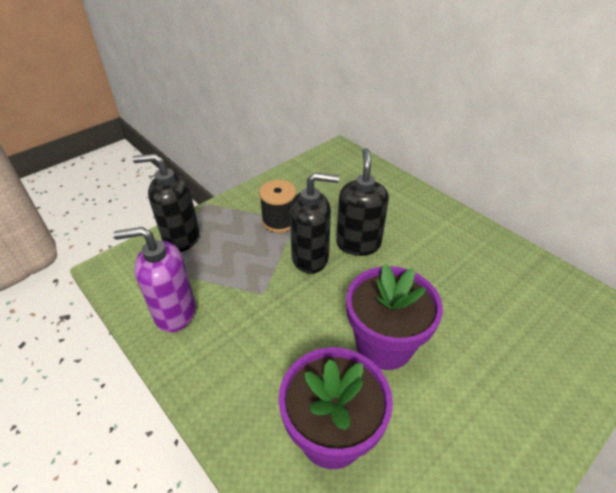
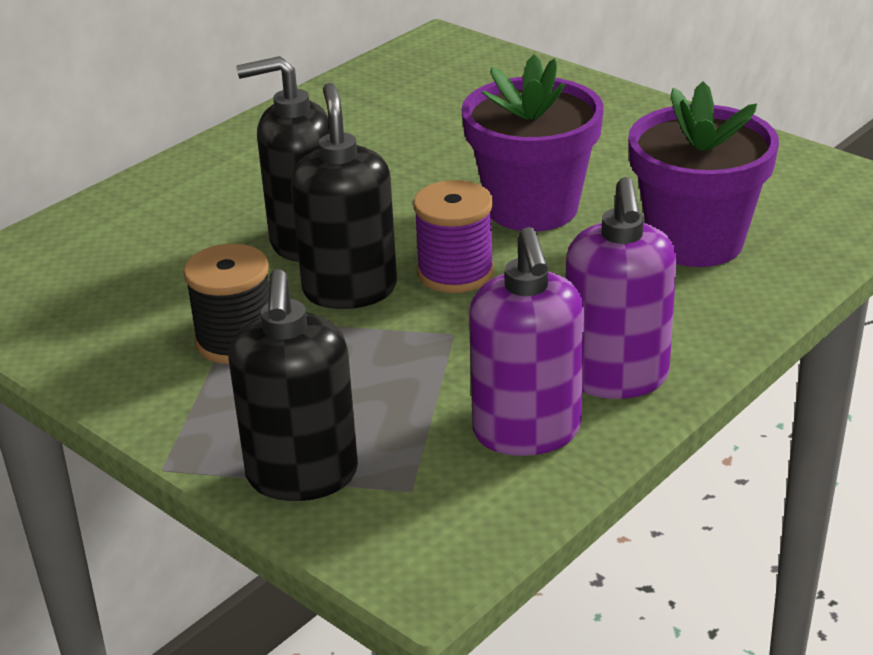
camera: 95 degrees left, 10 degrees down
none -> purple spool [413,180,494,293]
none -> purple soap dispenser [566,177,677,399]

